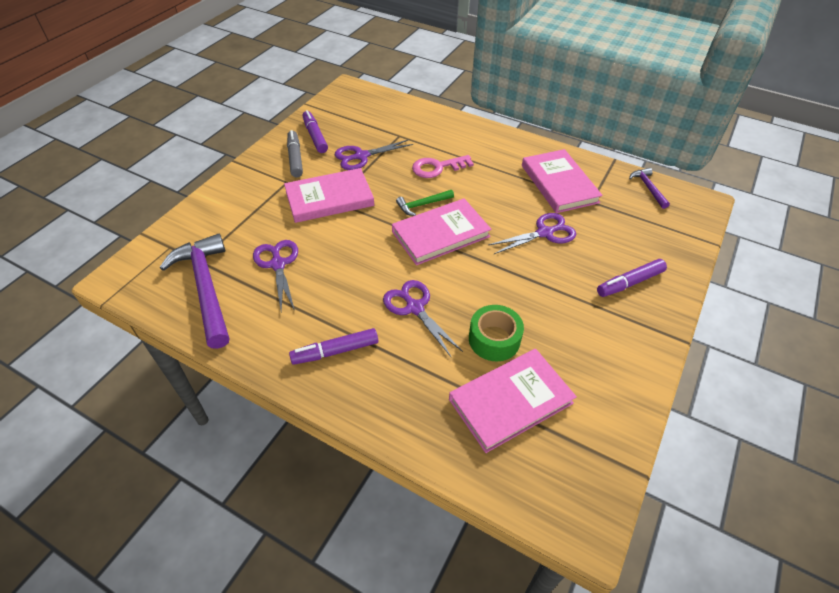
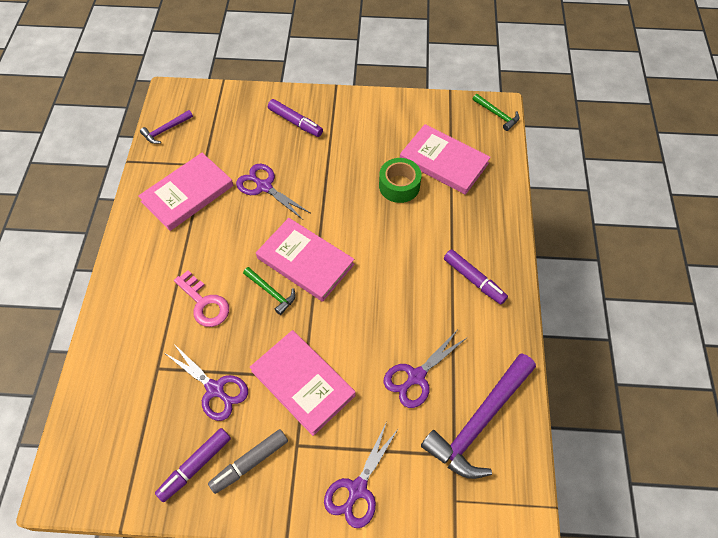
camera: 115 degrees left, 10 degrees up
purple scissors [383,280,463,358] -> purple scissors moved to [324,424,399,528]
none -> green hammer [473,94,519,131]

